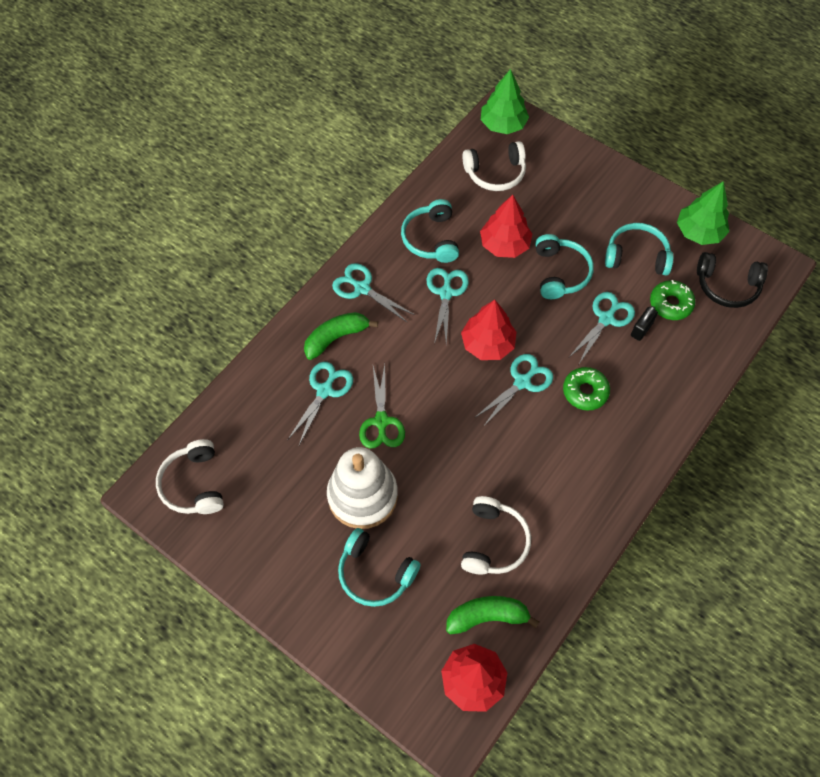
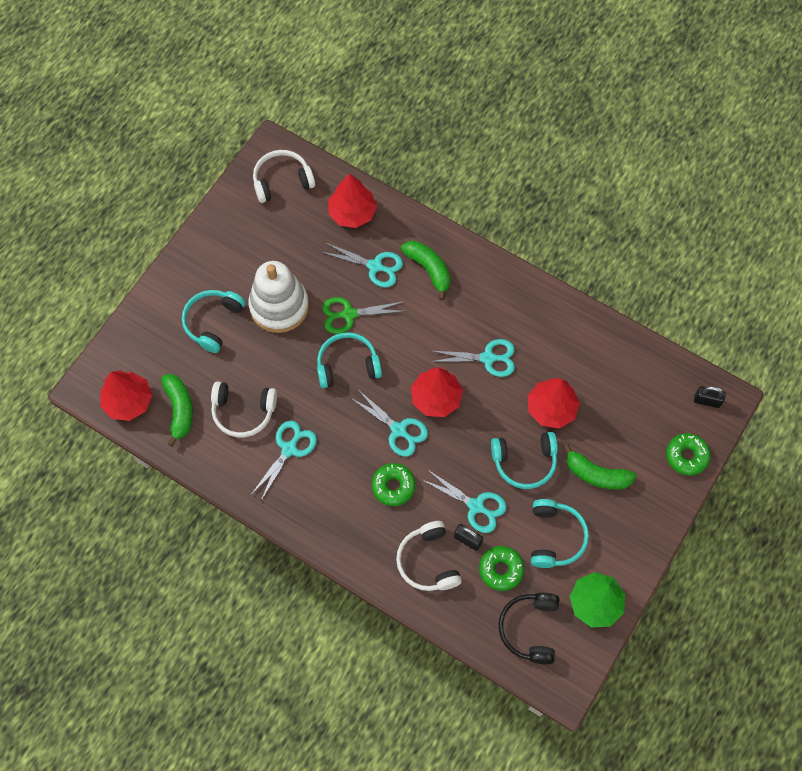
camera: 85 degrees right, 5 degrees up
turquoise scissors [332,263,415,323] -> turquoise scissors moved to [251,420,317,500]
turquoise headphones [401,199,459,263] -> turquoise headphones moved to [317,332,382,388]
white headphones [462,141,526,191] -> white headphones moved to [396,521,462,591]
green tree [481,69,529,134] -> black padlock [694,386,726,408]
none -> red tree [328,174,377,228]
none -> green banana [563,444,637,489]
none -> green donut [666,433,711,475]

